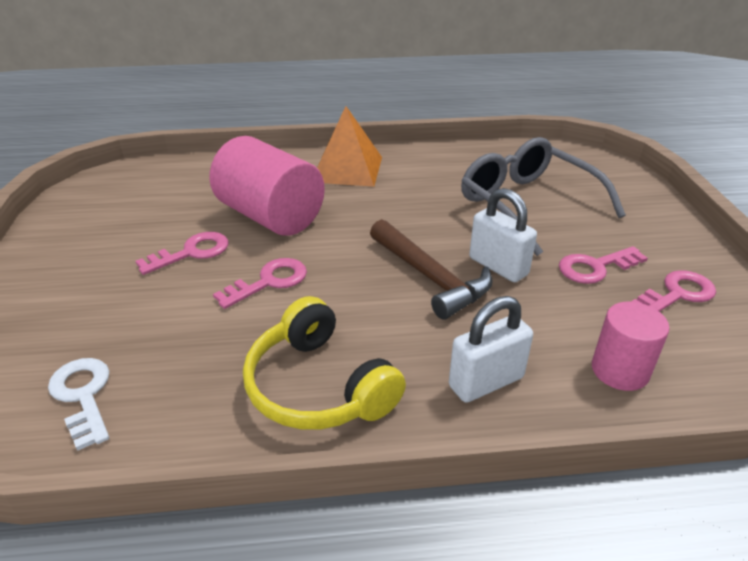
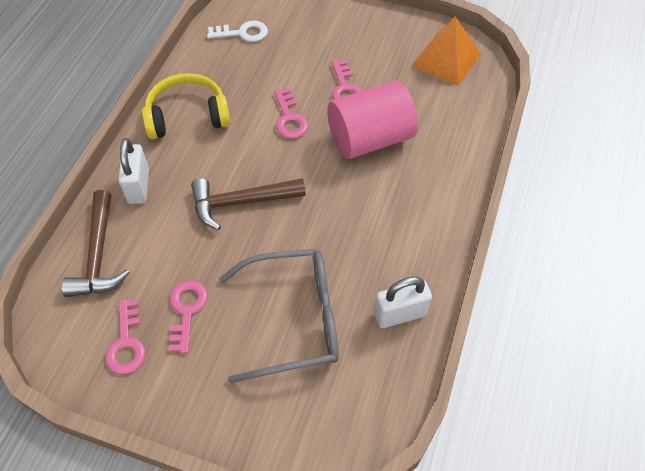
camera: 115 degrees right, 20 degrees up
orange pyramid [317,106,382,187] -> orange pyramid moved to [412,16,481,86]
white padlock [469,188,537,283] -> white padlock moved to [374,277,432,328]
pink cylinder [592,302,669,391] -> brown hammer [62,190,130,297]

